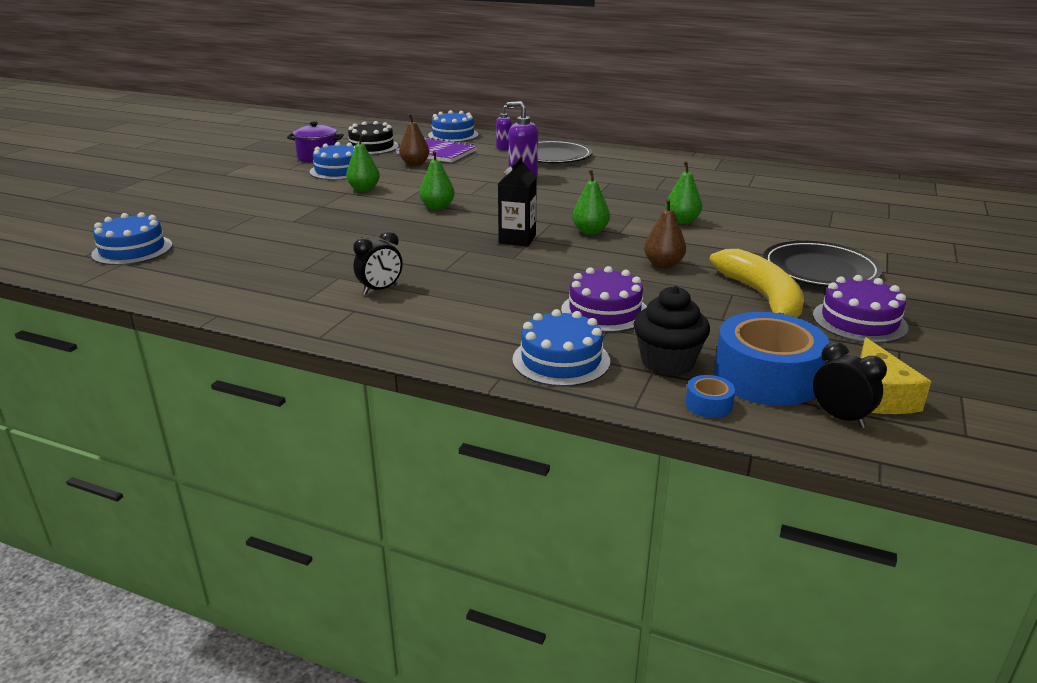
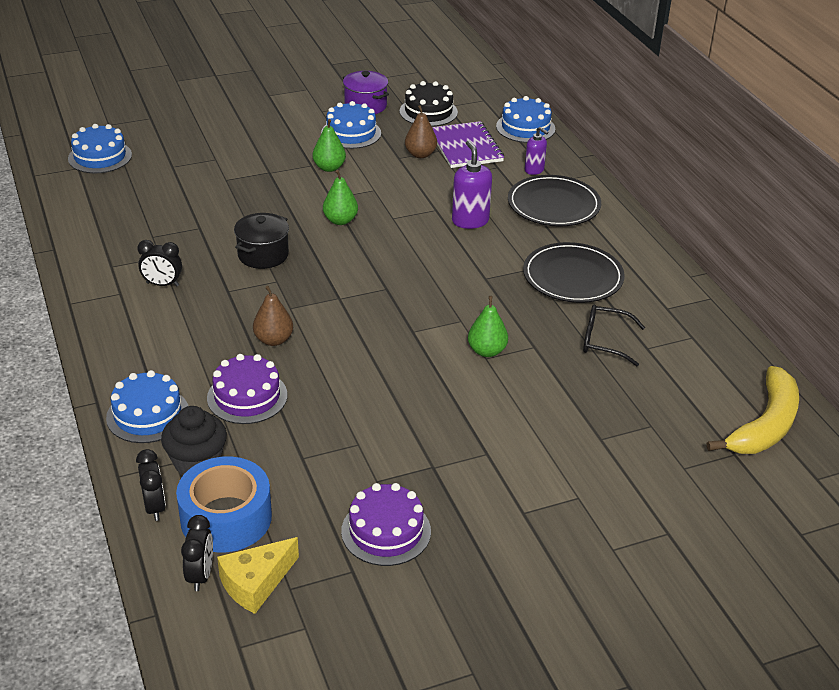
camera: 45 degrees right, 10 degrees up
black carton [498,156,537,246] -> none
green pear [572,170,610,235] -> none
brown pear [644,199,686,268] -> brown pear moved to [253,286,293,346]
blue tape [686,375,735,418] -> black clock [136,449,166,521]
yellow banana [709,249,804,318] -> yellow banana moved to [707,366,799,454]
black plate [763,241,883,287] -> black plate moved to [523,242,625,303]
none -> black pot [234,213,289,269]
none -> black glasses [583,304,645,366]

